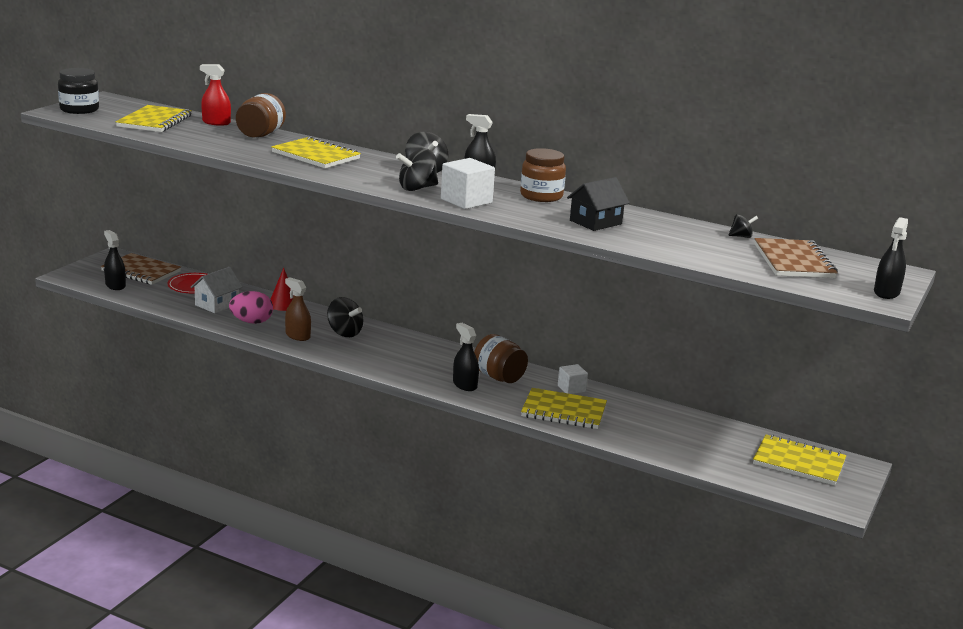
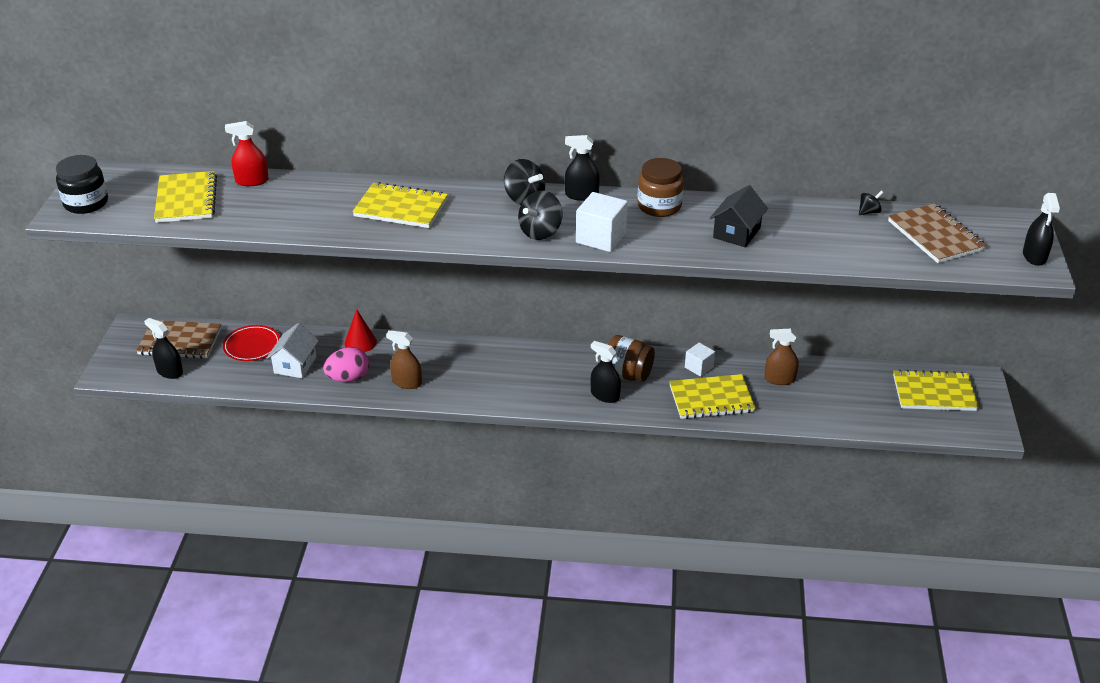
camera: 20 degrees left, 15 degrees up
brown jar [236,93,286,138] -> none
black spinning top [327,297,363,337] -> none
none -> brown spray bottle [764,329,799,385]

